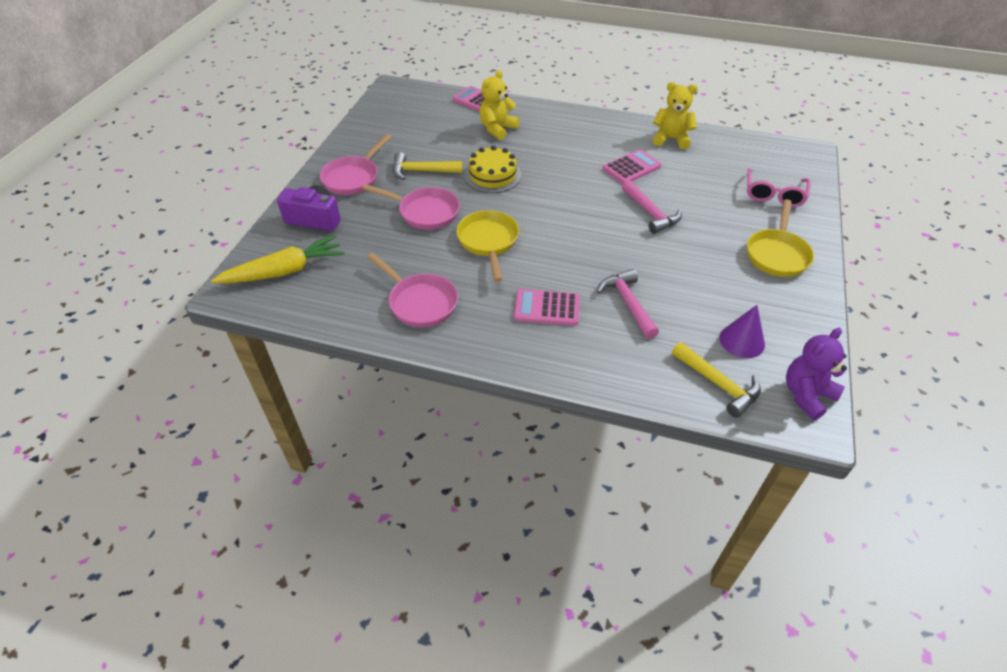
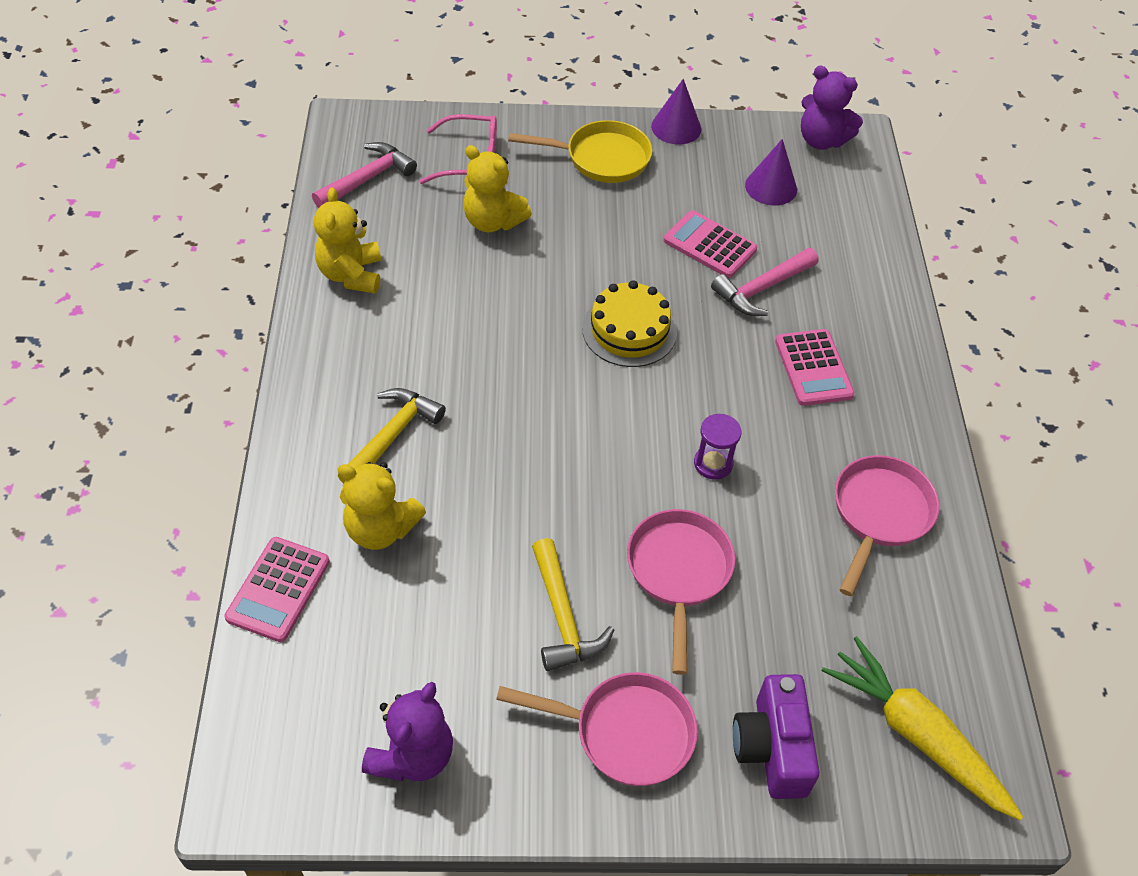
camera: 110 degrees left, 5 degrees up
yellow pan [456,210,519,282] -> purple hourglass [694,414,741,480]
yellow cake [464,146,521,193] -> yellow cake moved to [582,280,677,367]
pink calculator [603,149,661,184] -> pink calculator moved to [664,210,757,278]
pink hammer [622,180,682,234] -> pink hammer moved to [312,142,417,208]
yellow hammer [672,342,761,418] -> yellow hammer moved to [338,388,446,484]
none -> purple teddy bear [362,682,453,781]
none -> yellow teddy bear [463,145,531,232]
none -> purple cone [651,79,701,145]

